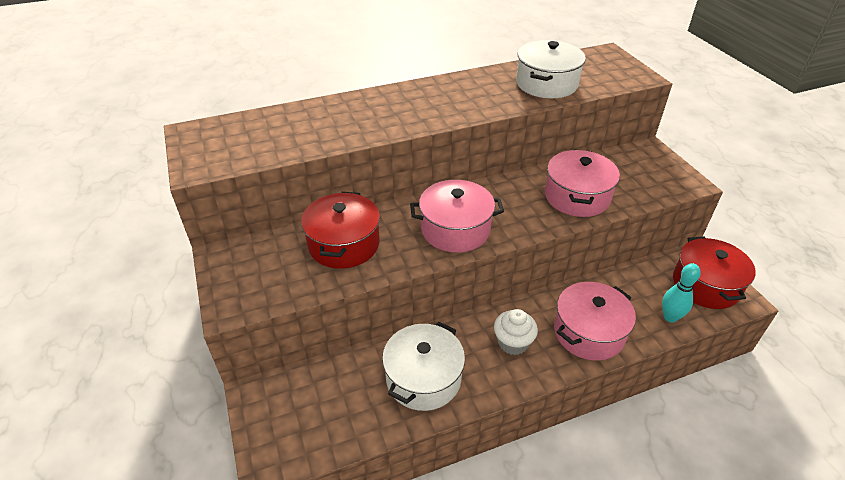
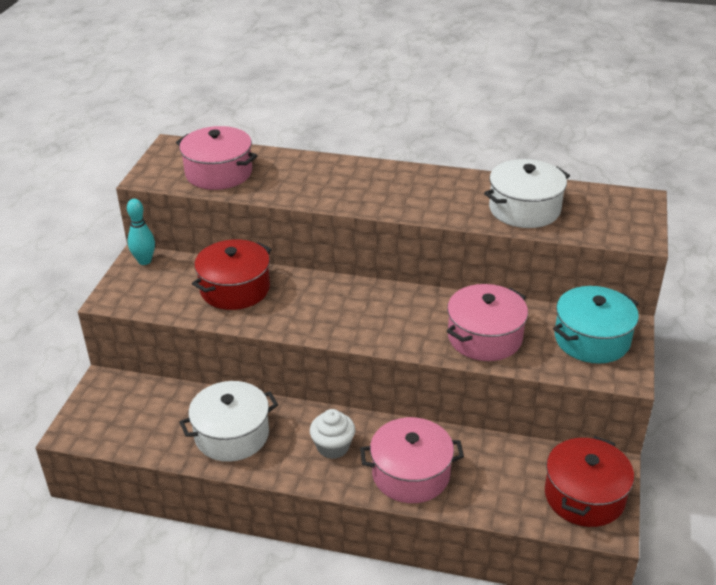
camera: 35 degrees right, 5 degrees down
pink pot [410,180,504,252] -> pink pot moved to [176,126,257,190]
turquoise bowling pin [662,263,701,323] -> turquoise bowling pin moved to [127,199,155,265]
none -> turquoise pot [553,286,639,364]

